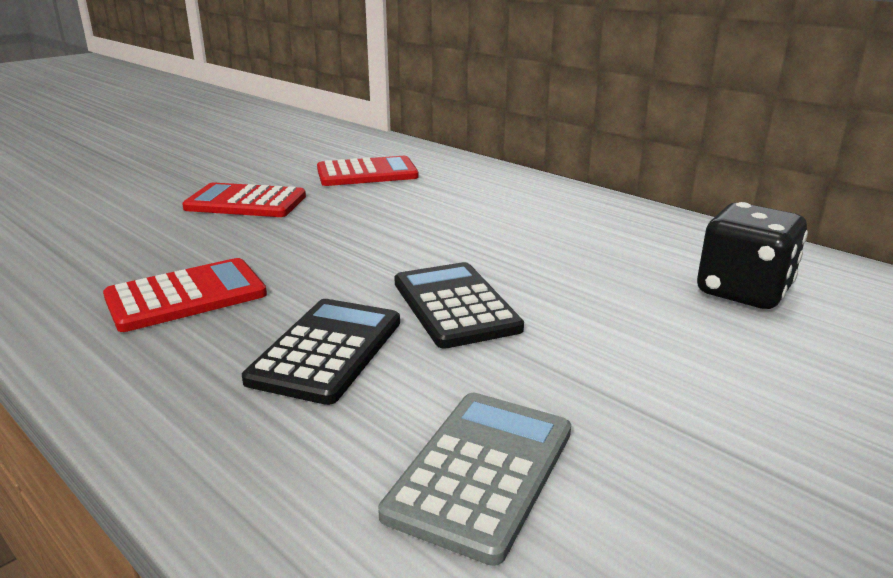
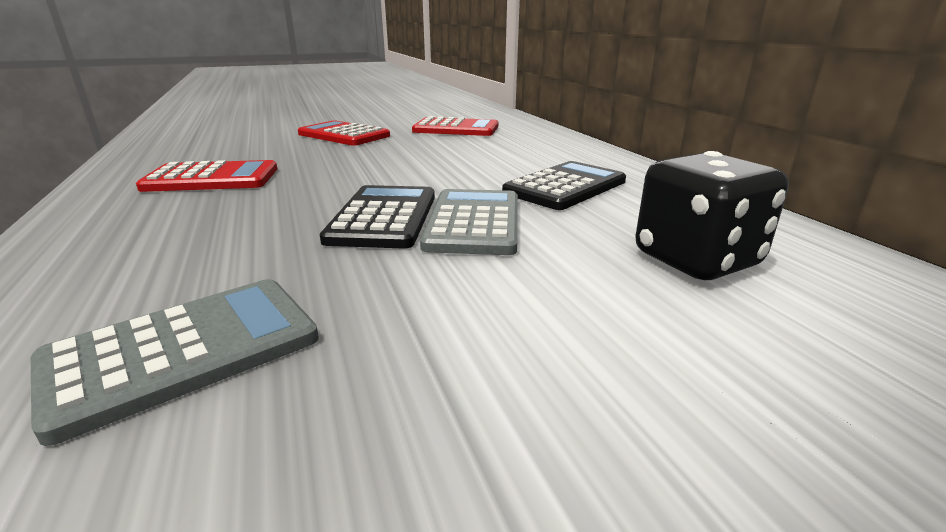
camera: 25 degrees right, 0 degrees up
black calculator [242,299,400,405] -> black calculator moved to [502,161,626,210]
none -> grey calculator [420,189,518,255]

